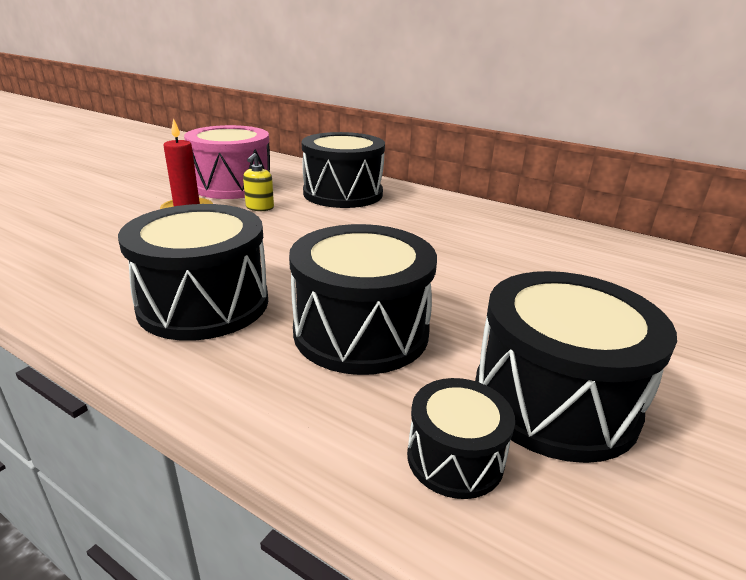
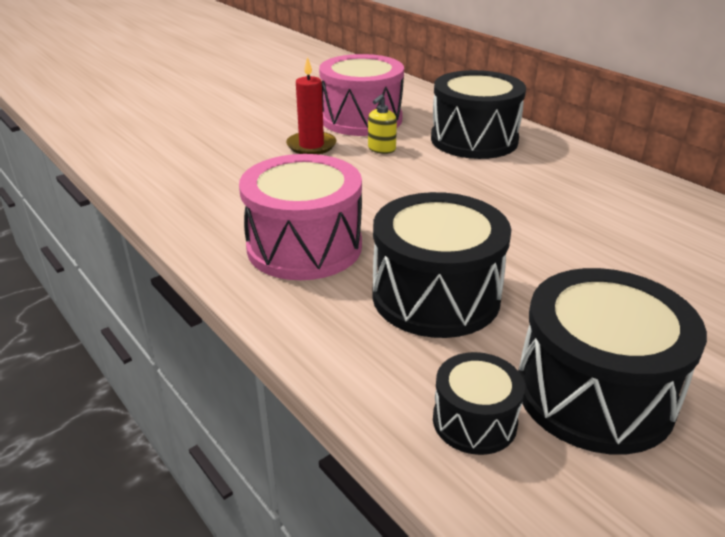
camera: 20 degrees right, 5 degrees up
black drum [118,204,268,341] -> pink drum [239,154,362,280]

